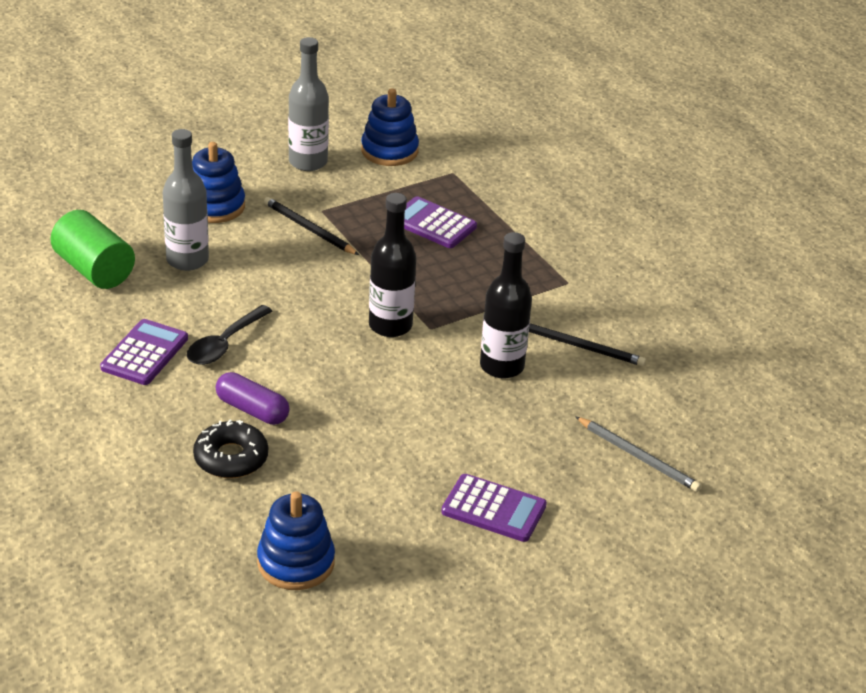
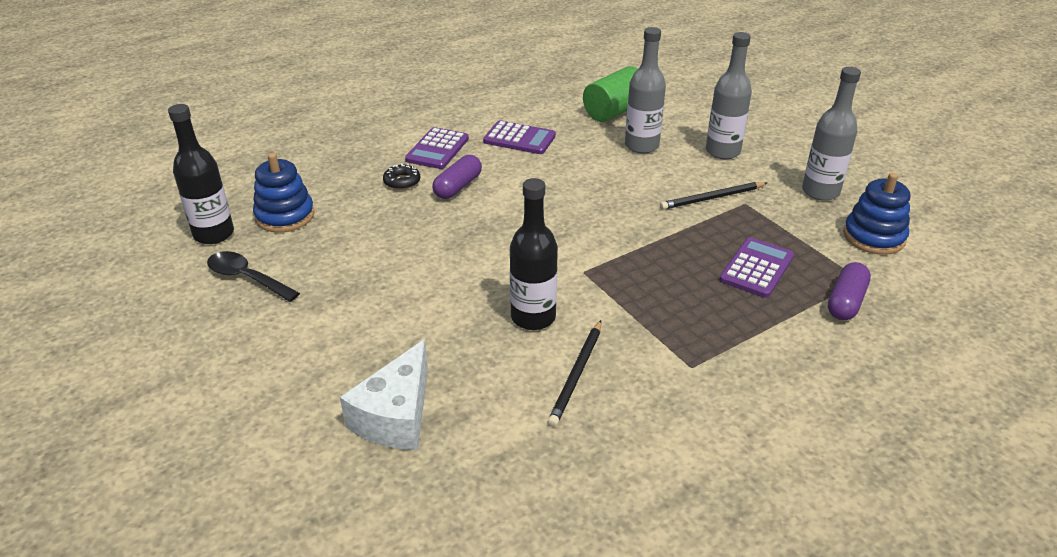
camera: 90 degrees right, 0 degrees up
black spoon [187,305,273,365] -> black spoon moved to [207,251,300,302]
blue stacking toy [192,142,245,223] -> grey bottle [706,32,752,159]
black donut [193,420,268,478] -> black donut [383,164,420,190], size x0.66
black pencil [264,197,359,255] -> black pencil turned 150 degrees counterclockwise [660,182,767,210]
black bottle [369,193,416,337] -> black bottle moved to [168,104,234,244]
purple calculator [441,474,547,542] -> purple calculator moved to [405,127,469,169]
grey pencil [575,416,701,492] -> white cheese [340,339,428,450]
none -> purple capsule [828,262,871,320]

